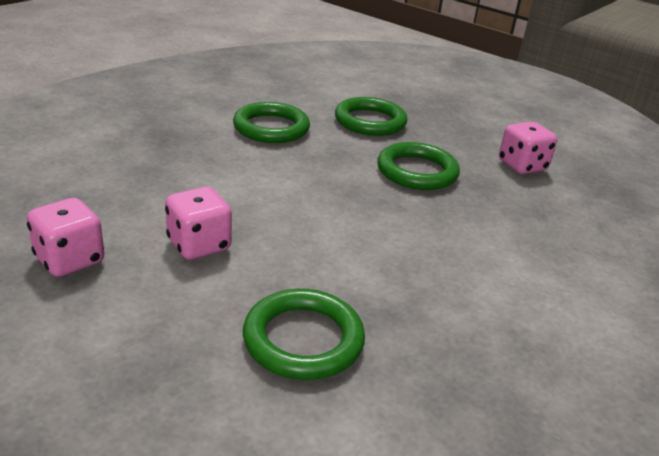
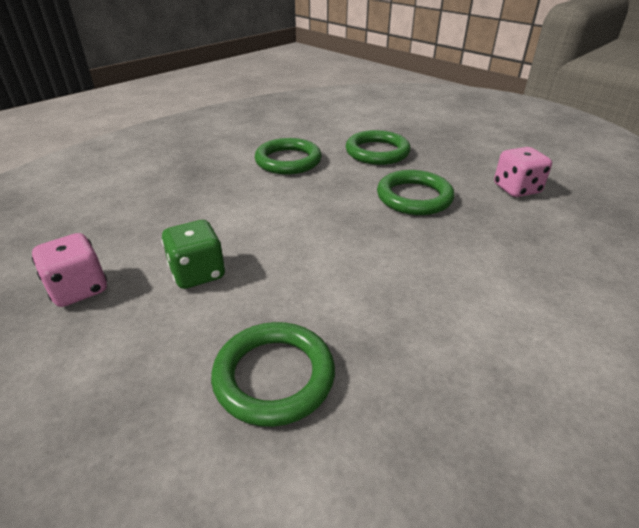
camera: 10 degrees right, 5 degrees up
pink dice [165,187,232,259] -> green dice [161,220,225,289]

